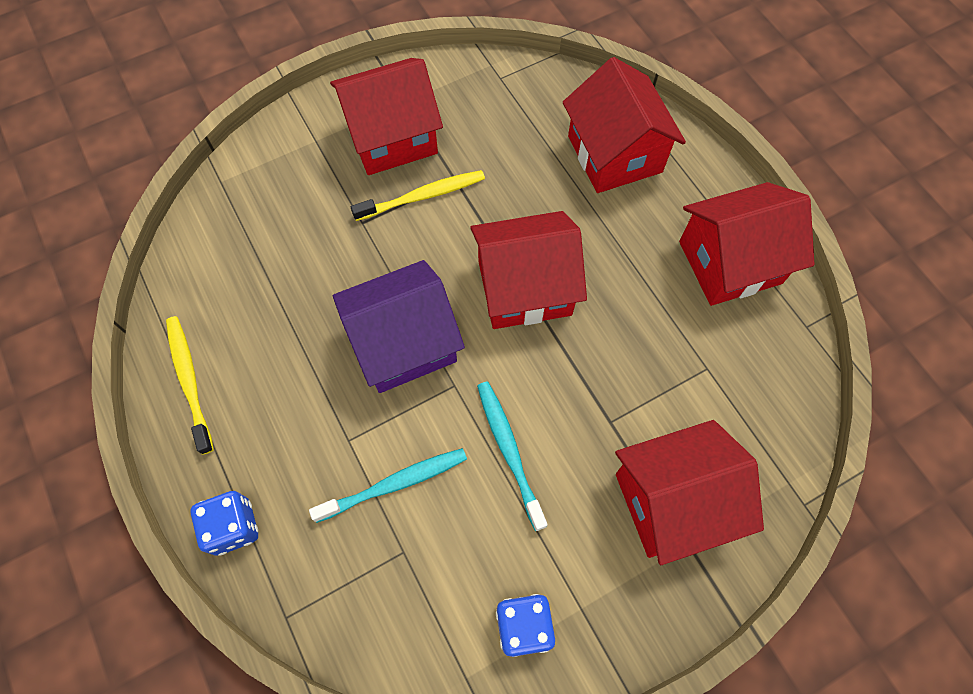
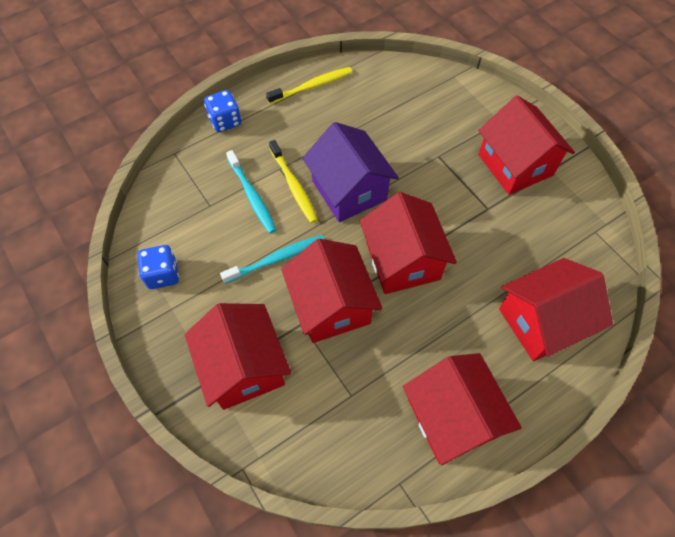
camera: 85 degrees right, 5 degrees down
yellow toothbrush [351,170,485,221] -> yellow toothbrush moved to [269,140,318,223]
none -> red house [281,239,383,343]

